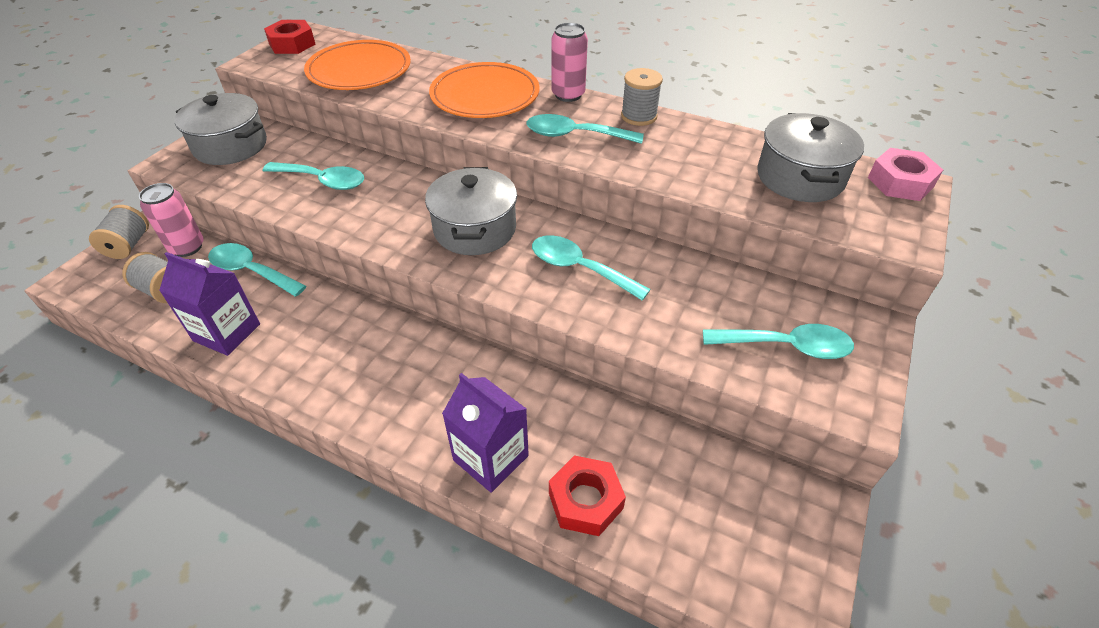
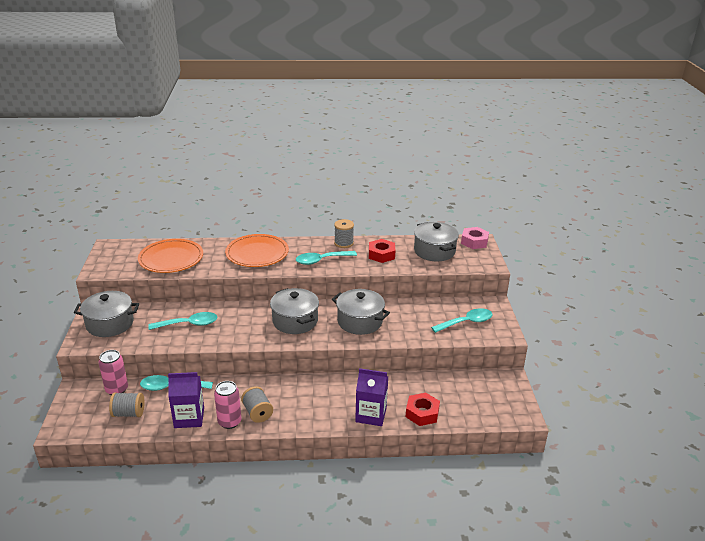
camera: 30 degrees left, 15 degrees down
grey spool [89,205,149,259] -> grey spool moved to [241,386,273,423]
red nut [264,20,316,54] -> red nut moved to [369,239,396,263]
turquoise spoon [532,235,651,301] -> grey pot [332,289,390,335]
pink can [551,23,588,102] -> pink can moved to [214,381,241,429]

